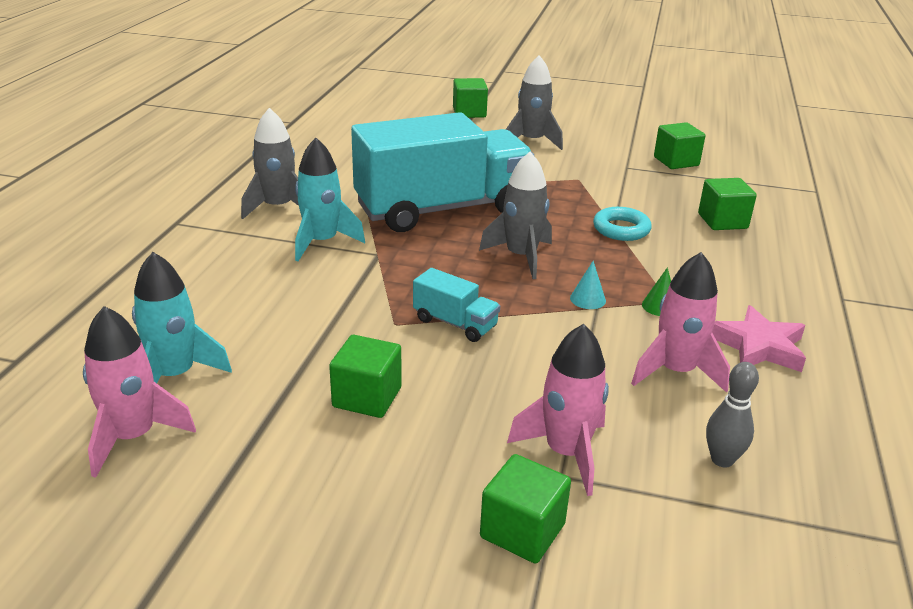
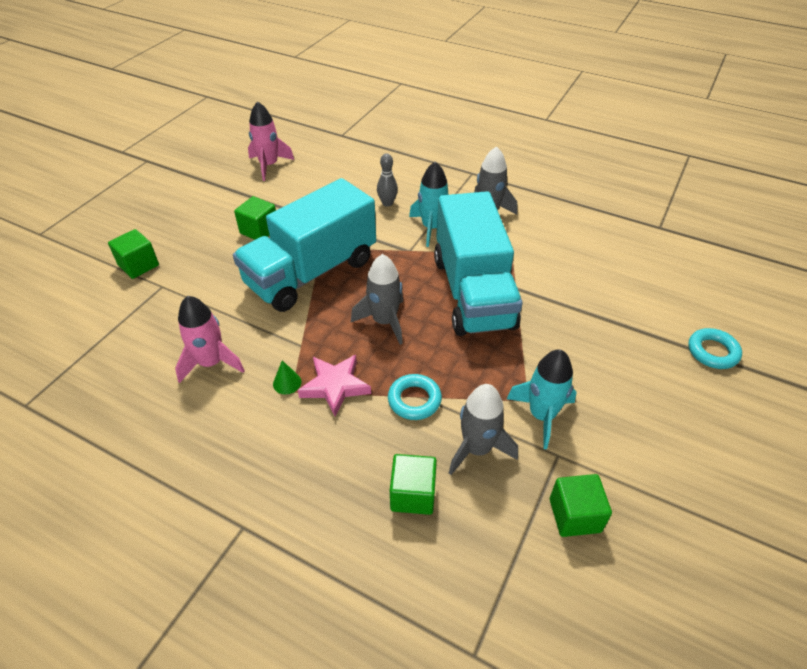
camera: 105 degrees right, 15 degrees up
turquoise rocket [132,252,232,383] -> turquoise rocket moved to [507,350,577,449]
turquoise truck [413,268,500,342] -> turquoise truck [233,178,376,312], size x2.48
green cube [453,78,488,118] -> turquoise ring [688,328,742,369]
grey rocket [506,55,563,150] -> grey rocket moved to [449,384,518,475]
pink rocket [507,324,609,496] -> none
turquoise cone [570,261,606,309] -> none
grey bowling pin [706,362,759,467] -> grey bowling pin moved to [377,153,398,207]
pink star [712,305,806,372] -> pink star moved to [298,355,371,417]

